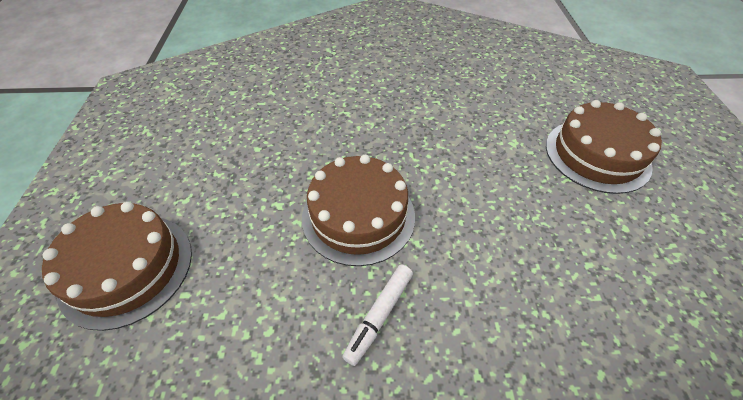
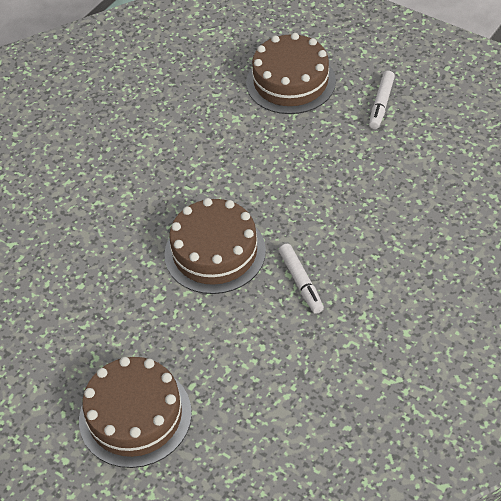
camera: 50 degrees left, 0 degrees up
none -> white marker [369,71,395,129]

